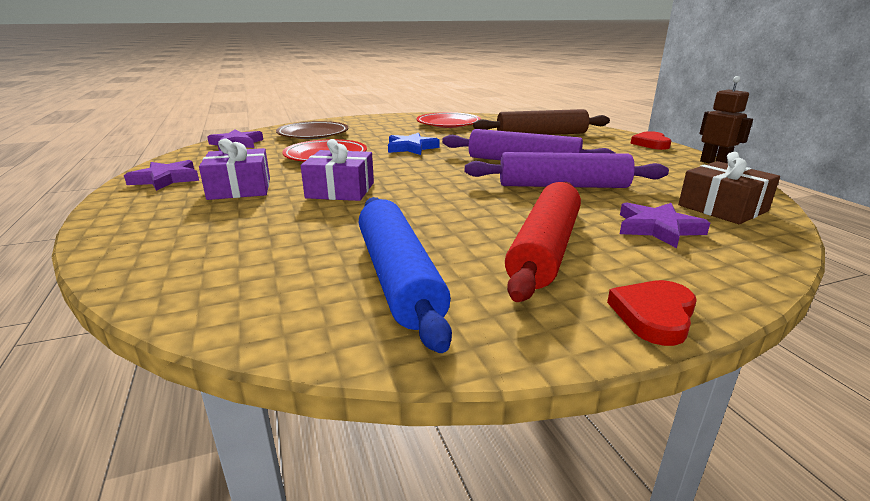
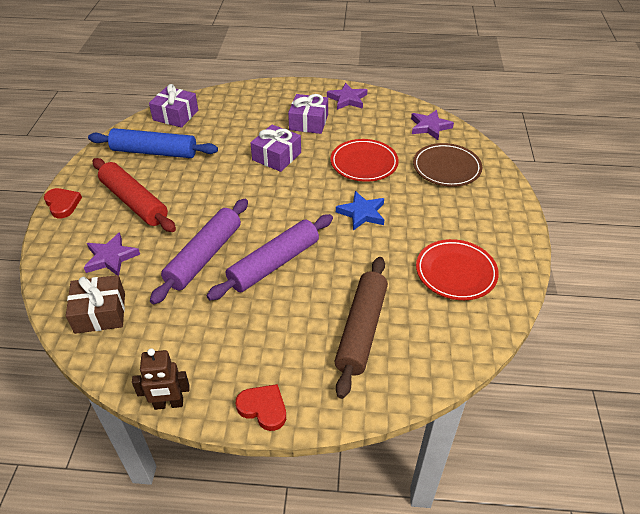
camera: 115 degrees right, 20 degrees up
none -> purple gift [149,84,198,128]

